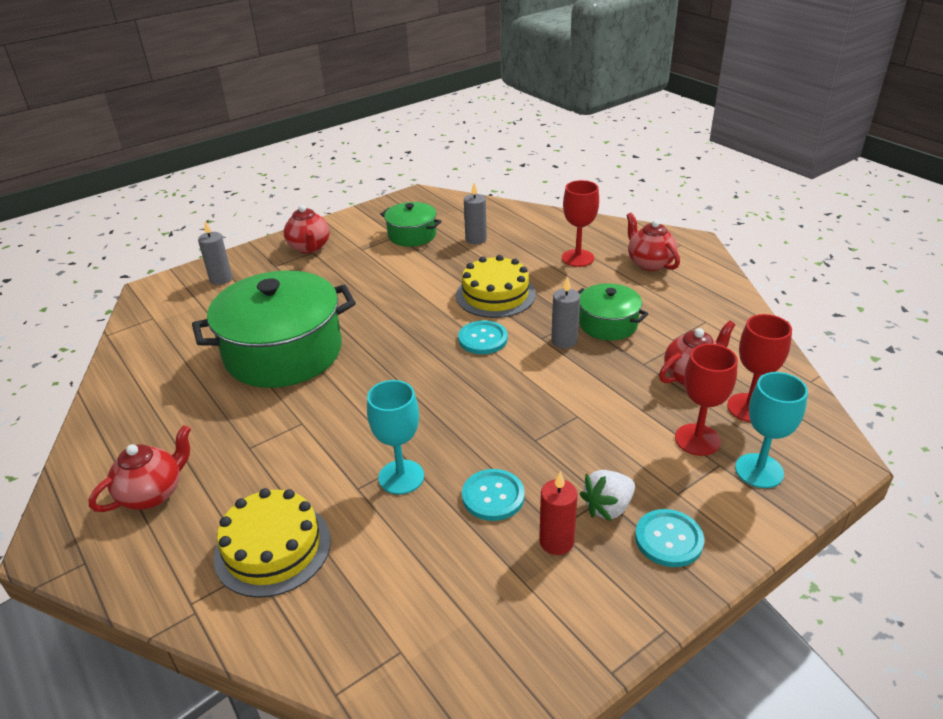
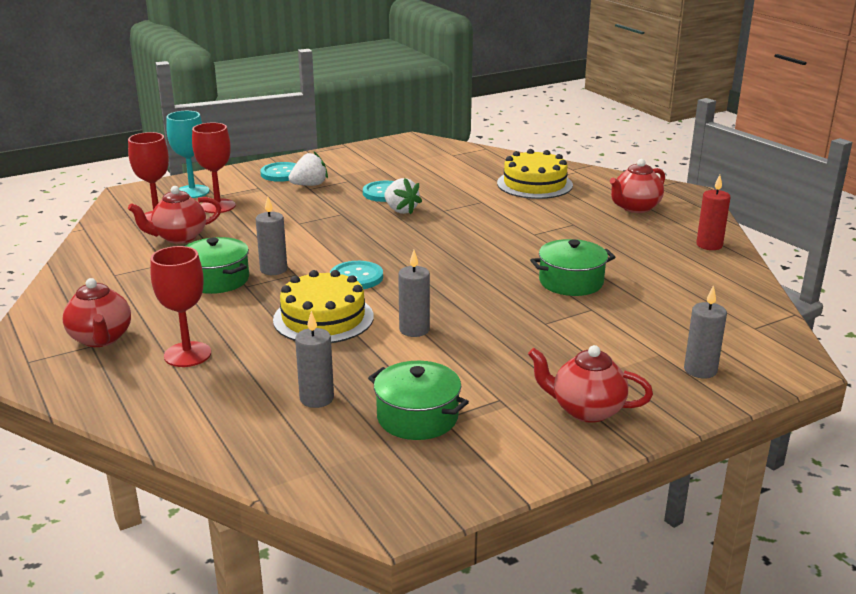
camera: 175 degrees left, 10 degrees down
green pot [192,271,356,388] -> green pot [530,239,616,296], size x0.51
red teapot [284,205,330,253] -> red teapot turned 60 degrees counterclockwise [528,345,653,423]
turquoise goblet [367,380,424,495] -> none
red candle [539,471,578,555] -> red candle moved to [696,175,730,250]
none -> white strawberry [384,178,422,214]
none -> grey candle [398,250,430,337]

